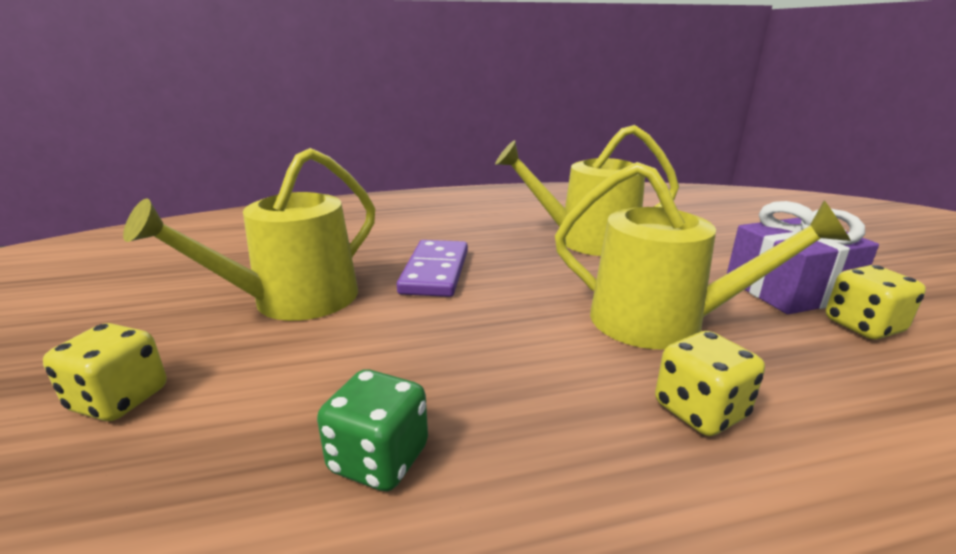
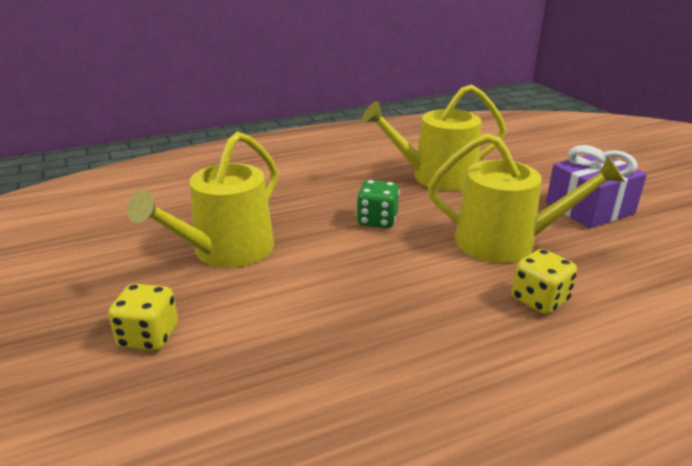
camera: 10 degrees left, 5 degrees up
green dice [317,369,428,491] -> green dice moved to [357,180,400,228]
purple domino [397,240,468,297] -> none
yellow dice [826,265,926,339] -> none

